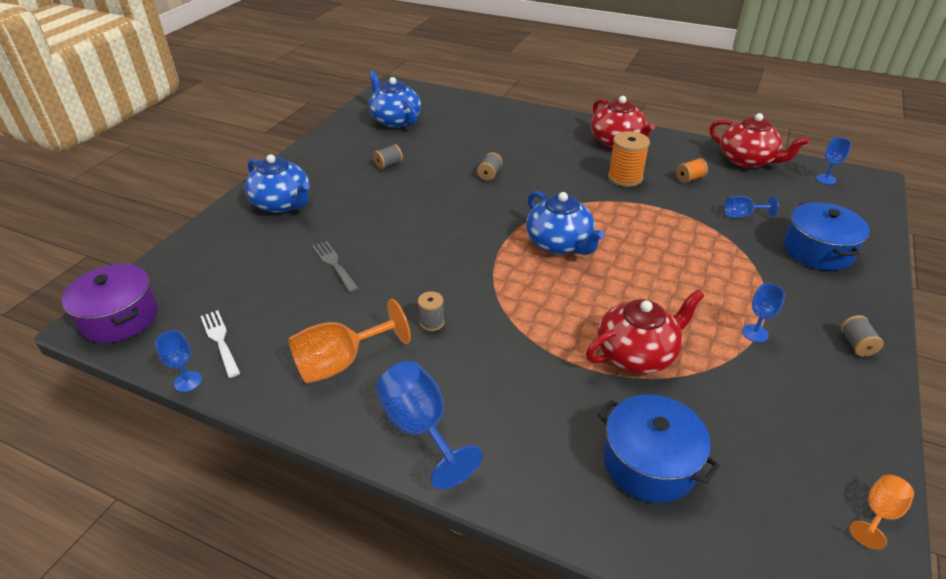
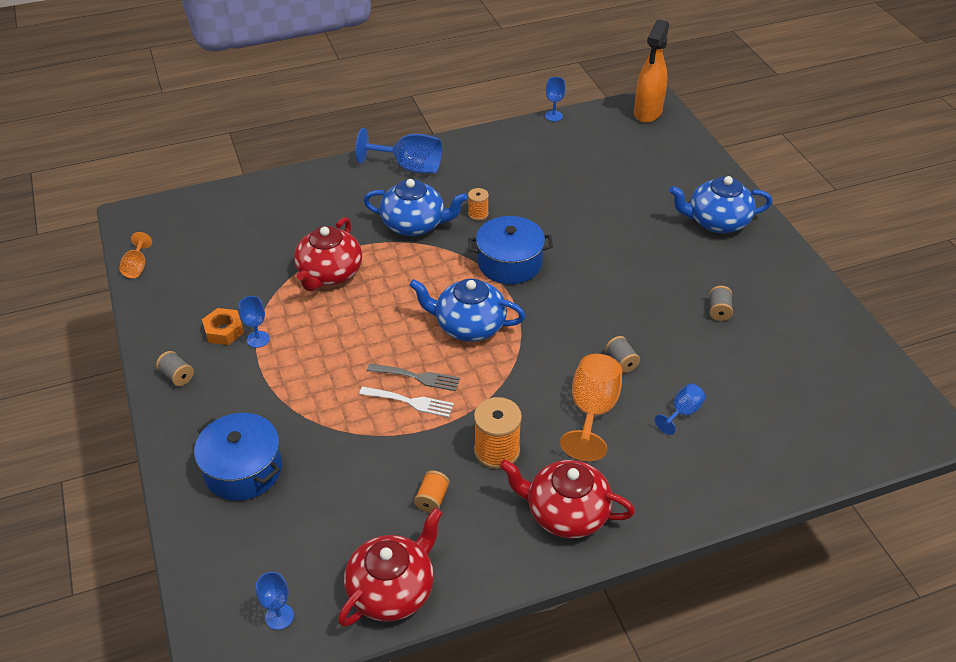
camera: 135 degrees right, 5 degrees up
purple pot [62,264,158,343] -> orange spray bottle [634,20,669,123]
white fork [200,310,240,378] -> white fork moved to [359,387,454,417]
orange goblet [289,299,411,384] -> orange goblet moved to [560,354,622,461]
grey fork [312,241,359,292] -> grey fork moved to [367,363,460,391]
blue teapot [369,71,421,128] -> blue teapot moved to [363,179,468,236]
grey spool [418,291,445,331] -> orange spool [468,188,489,221]
blue pot [598,394,720,503] -> blue pot moved to [468,216,553,284]
red teapot [709,113,809,168] -> red teapot turned 135 degrees clockwise [338,508,443,627]
blue goblet [725,196,778,218] -> blue goblet moved to [655,383,706,435]
none -> orange nut [202,308,244,345]

